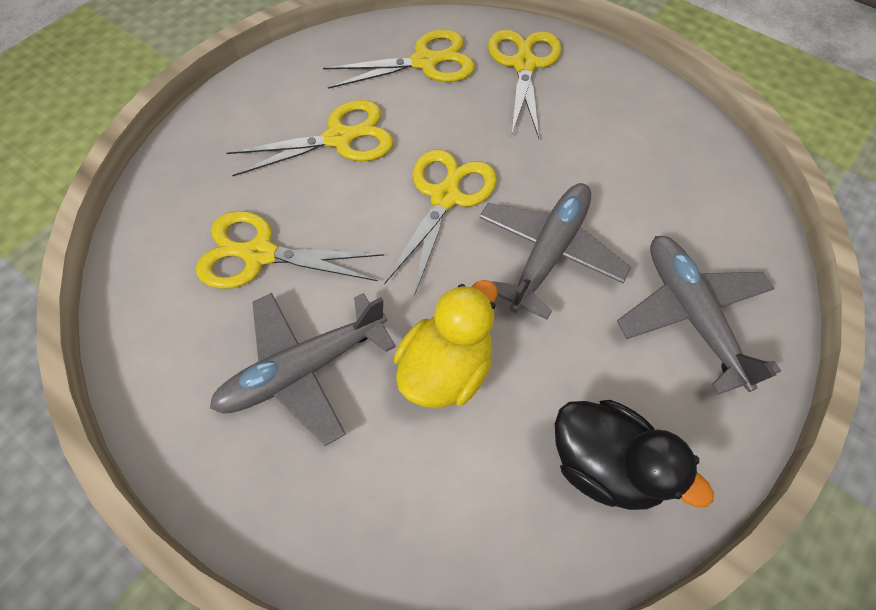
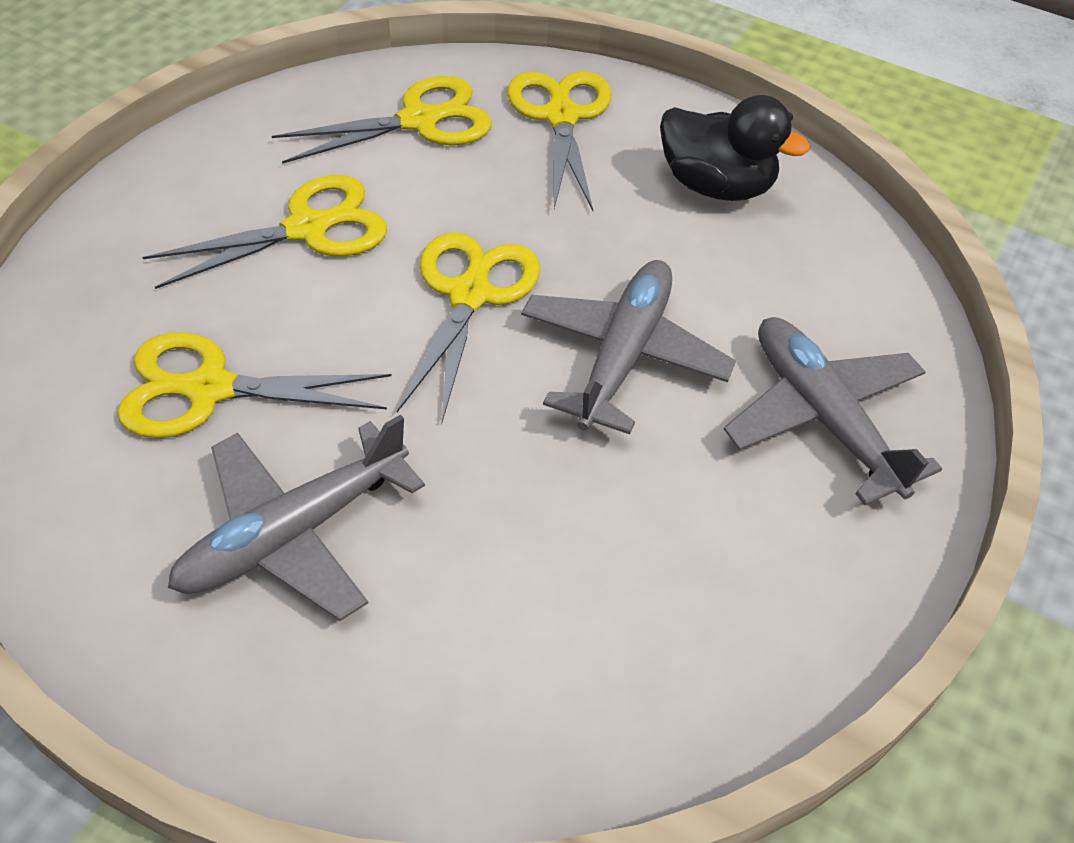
camera: 10 degrees left, 10 degrees down
yellow duck [394,280,498,408] -> none
black duck [555,400,714,510] -> black duck moved to [660,95,810,201]

